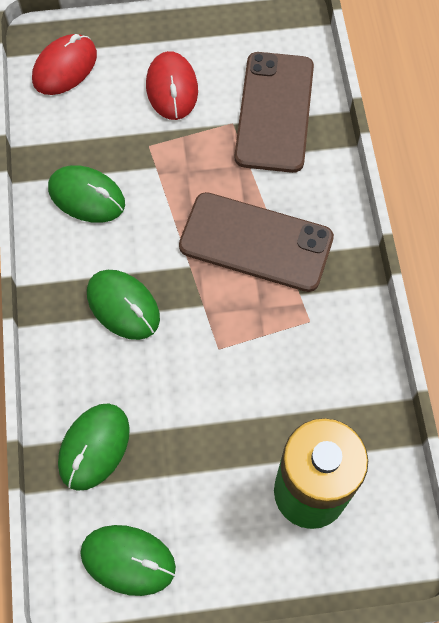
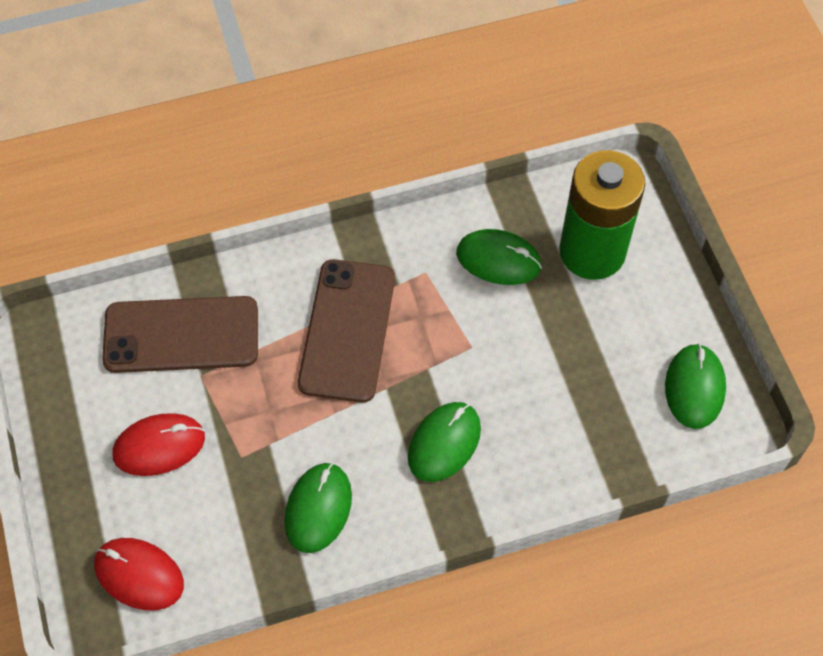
camera: 100 degrees left, 5 degrees down
green mouse [58,403,130,491] -> green mouse moved to [456,229,542,285]

